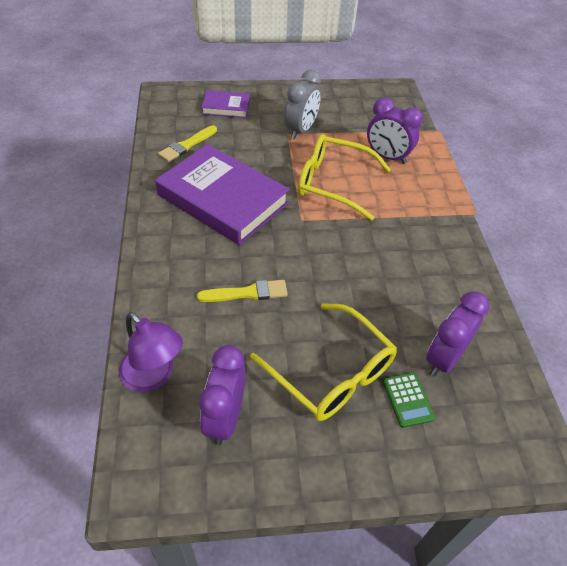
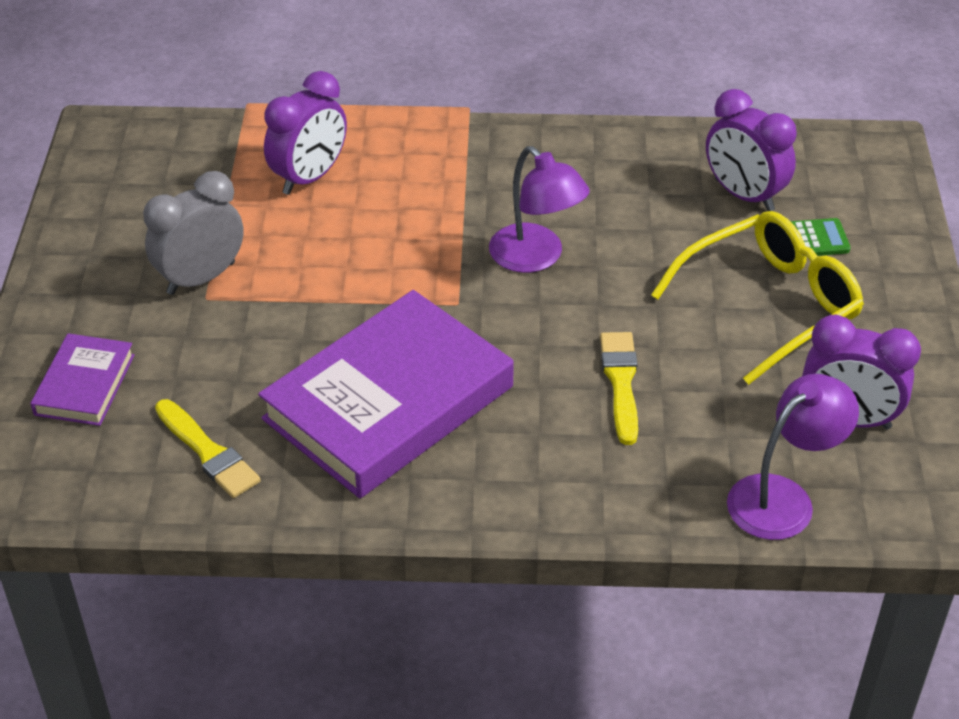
camera: 80 degrees left, 5 degrees down
grey clock [285,70,321,140] -> grey clock turned 75 degrees counterclockwise [143,171,244,295]
yellow glasses [298,134,391,221] -> none
none -> purple lamp [489,146,590,273]

